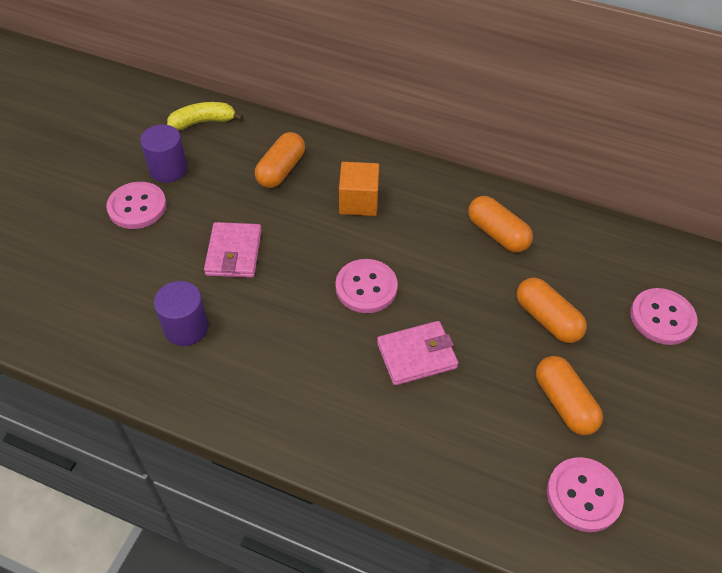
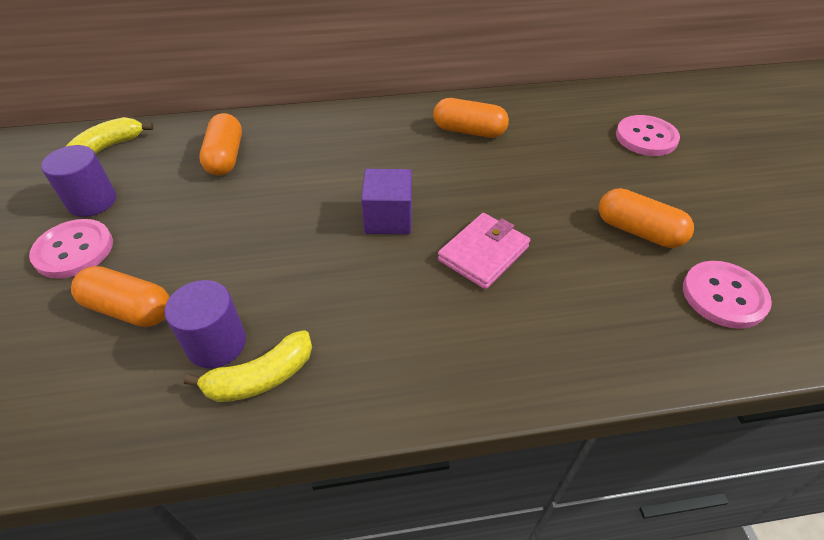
camera: 30 degrees left, 5 degrees down
pink wallet [204,222,262,278] -> none
pink button [335,259,398,313] -> purple cube [361,169,412,234]
orange cube [339,162,379,216] -> none
orange capsule [517,278,587,343] -> orange capsule moved to [71,266,170,327]
none -> yellow banana [184,330,312,402]

